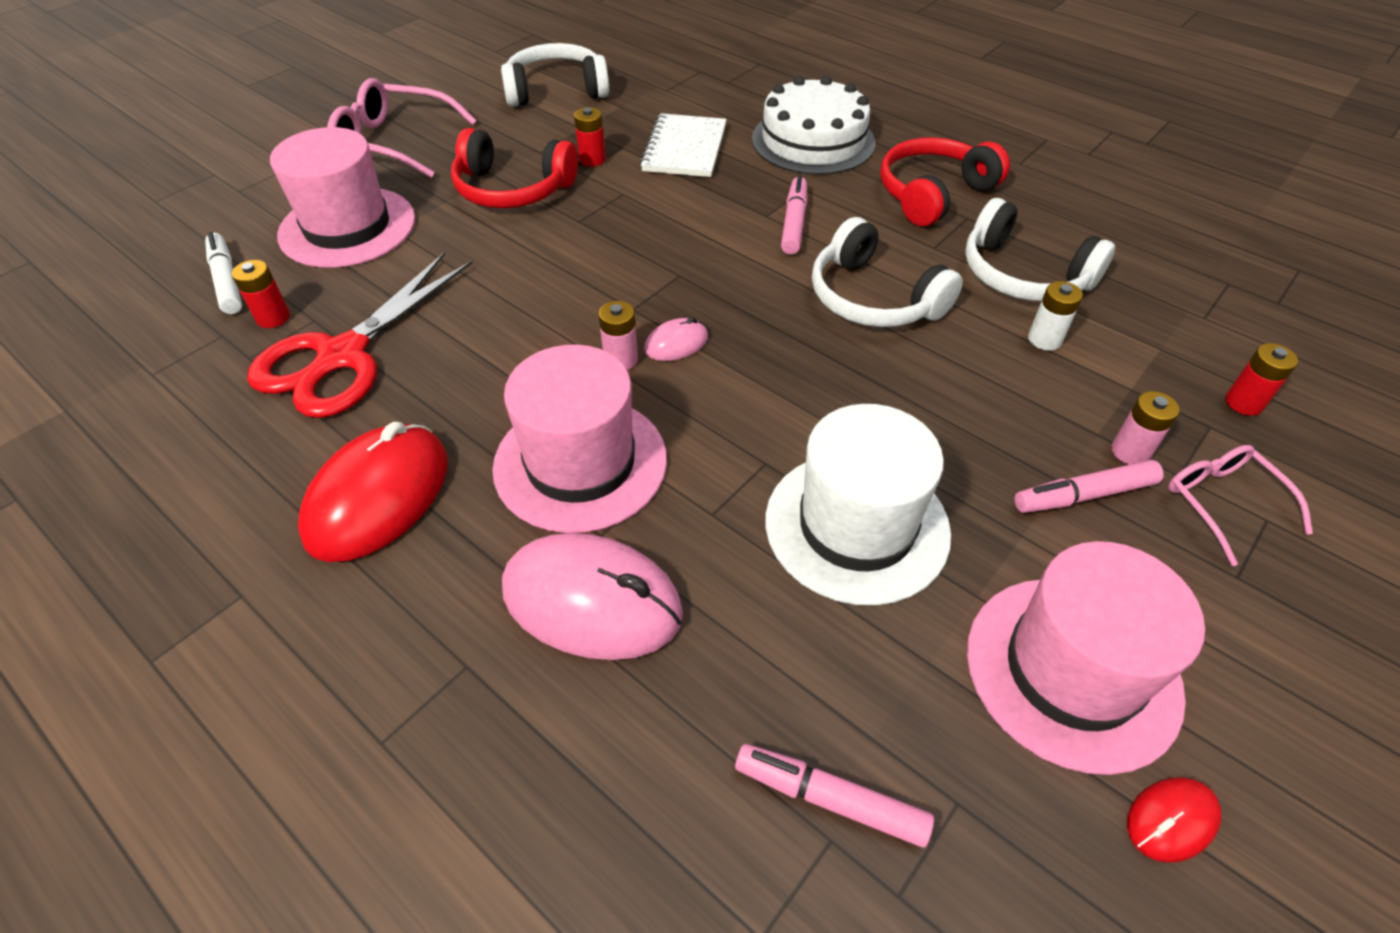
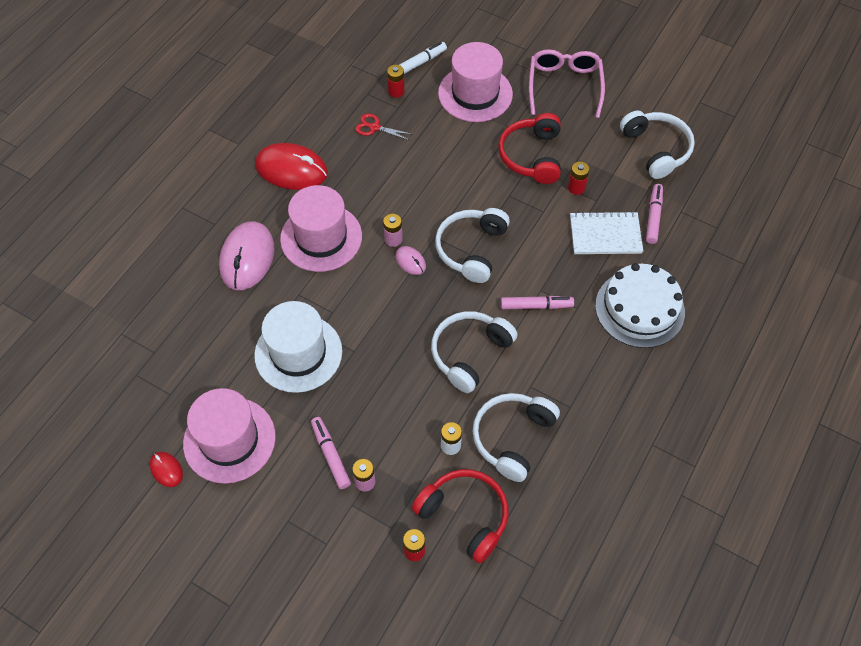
camera: 80 degrees right, 10 degrees up
red scissors [247,252,473,418] -> red scissors [355,113,411,140], size x0.45
pink marker [735,744,934,848] -> pink marker moved to [646,184,663,244]
red headphones [880,137,1010,226] -> red headphones moved to [412,469,508,563]
pink glasses [1168,445,1313,566] -> none
none -> white headphones [435,208,510,283]

